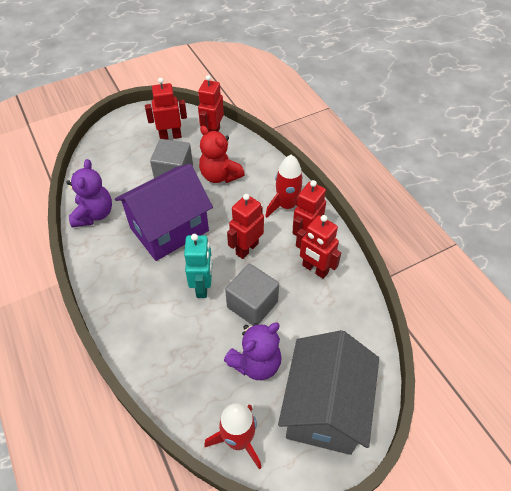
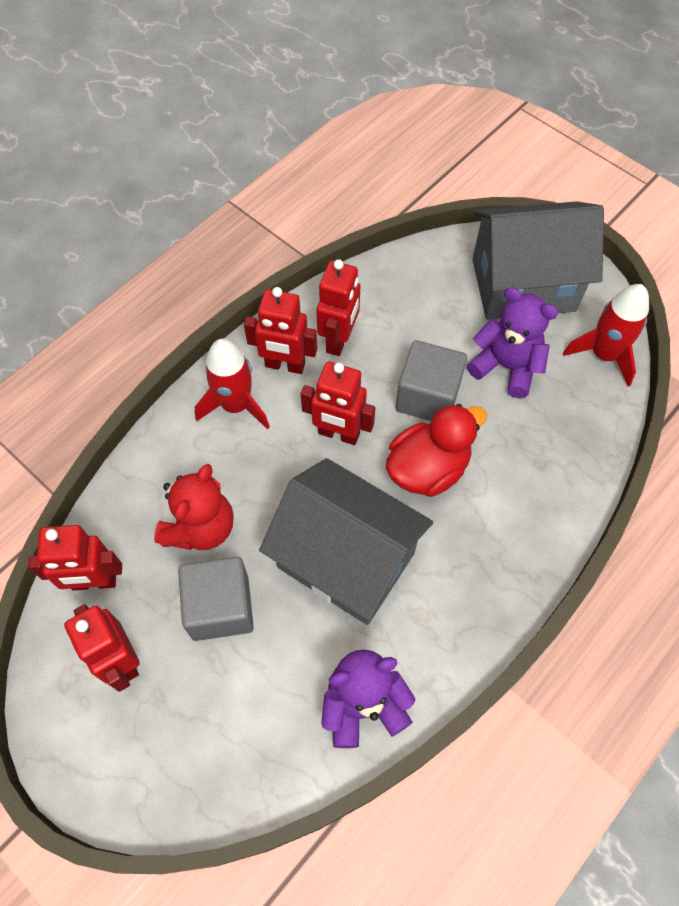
camera: 110 degrees left, 10 degrees up
purple house [115,164,213,261] -> grey house [259,458,433,625]
turquoise robot [184,234,212,298] -> red duck [386,404,487,497]

